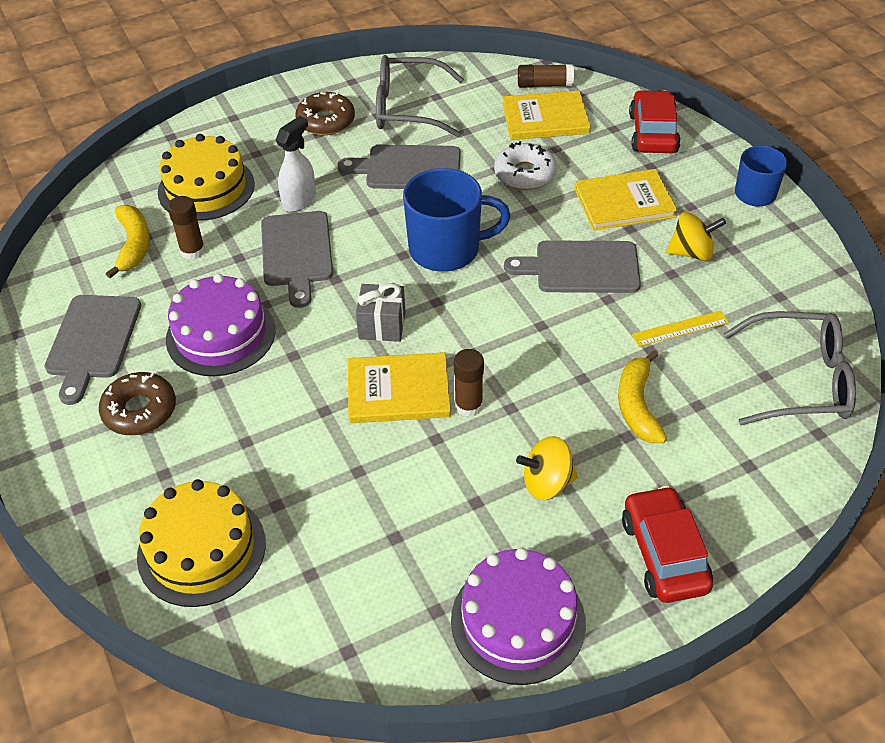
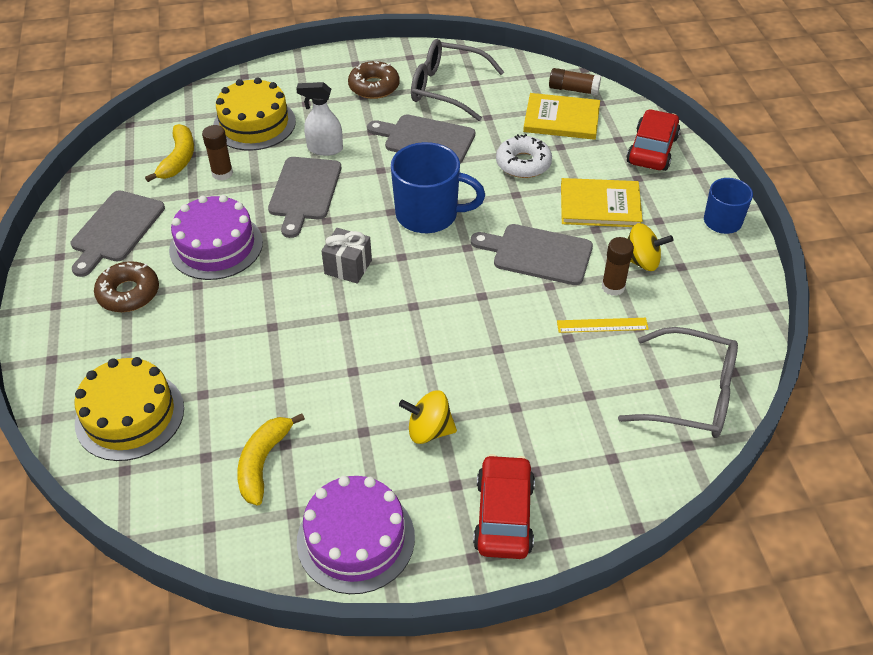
camera: 15 degrees right, 0 degrees up
white spray bottle [276,116,316,212] -> white spray bottle turned 135 degrees counterclockwise [296,82,343,156]
yellow book [348,352,451,423] -> none
brown glue stick [454,349,484,417] -> brown glue stick moved to [602,237,634,296]
yellow banana [618,350,667,443] -> yellow banana moved to [237,413,305,505]

